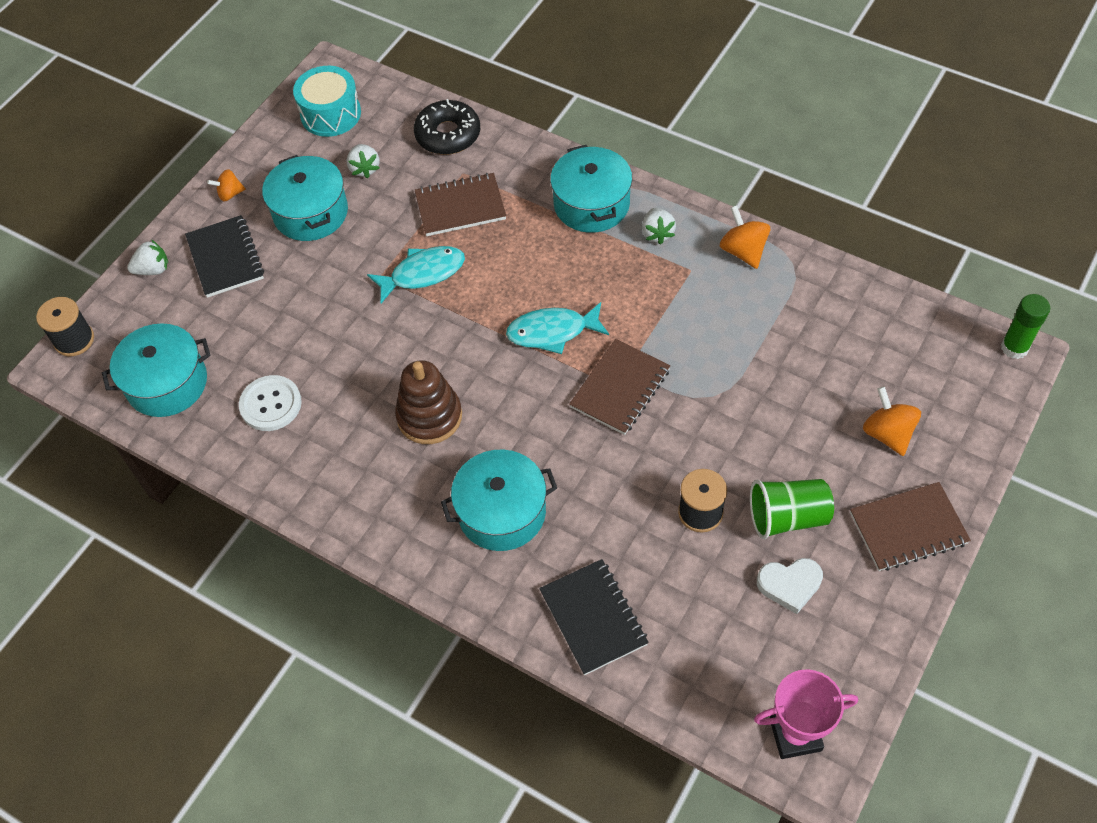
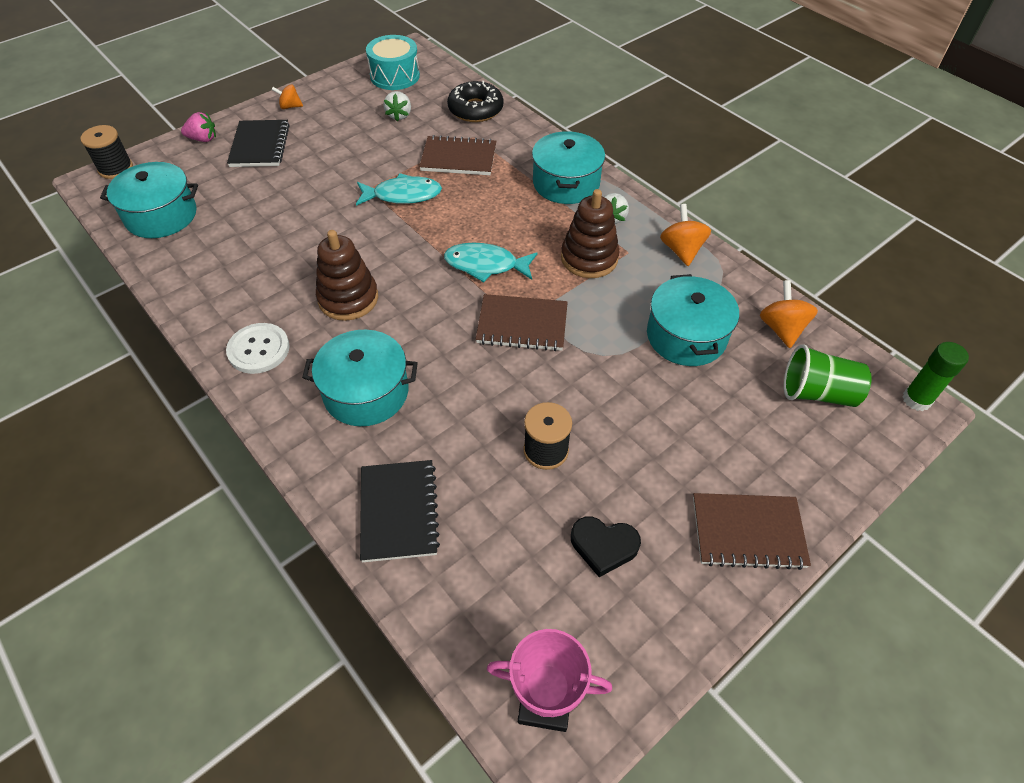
camera: 15 degrees right, 5 degrees down
white strawberry [127,240,168,275] -> pink strawberry [181,112,216,142]
white button [239,375,302,431] -> white button moved to [226,323,290,374]
turquoise pot [262,155,348,241] -> turquoise pot moved to [647,274,739,366]
brown notebook [569,339,670,435] -> brown notebook turned 45 degrees clockwise [476,294,568,351]
green cup [750,479,834,539] -> green cup moved to [784,344,872,407]
white heart [757,558,823,614] -> black heart [571,517,641,577]
orange spinning top [863,386,921,456] -> orange spinning top moved to [760,280,818,348]
none -> brown stacking toy [561,189,620,278]

